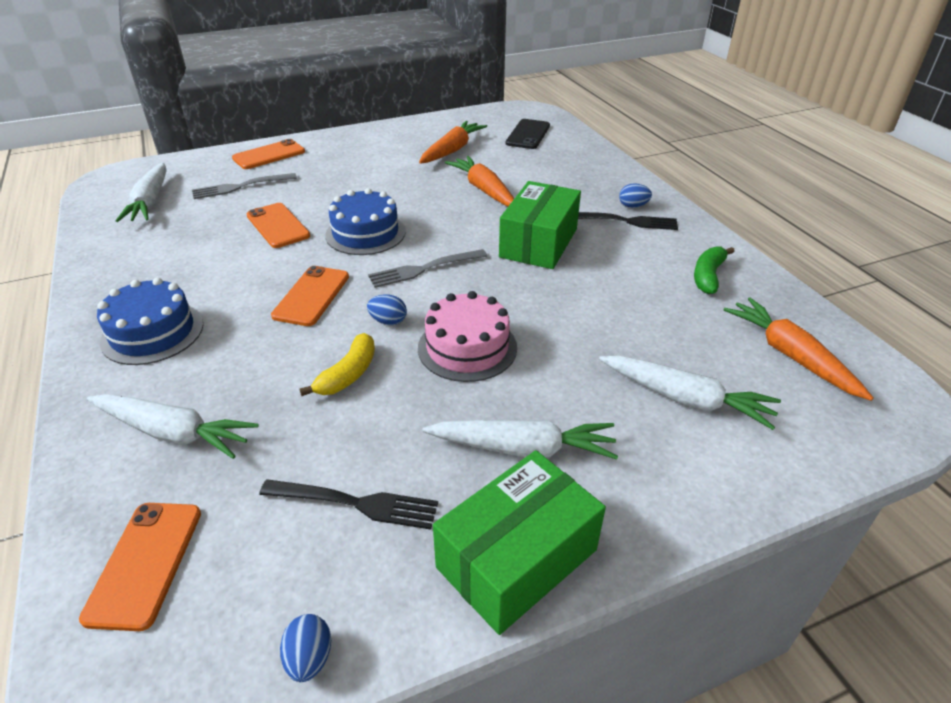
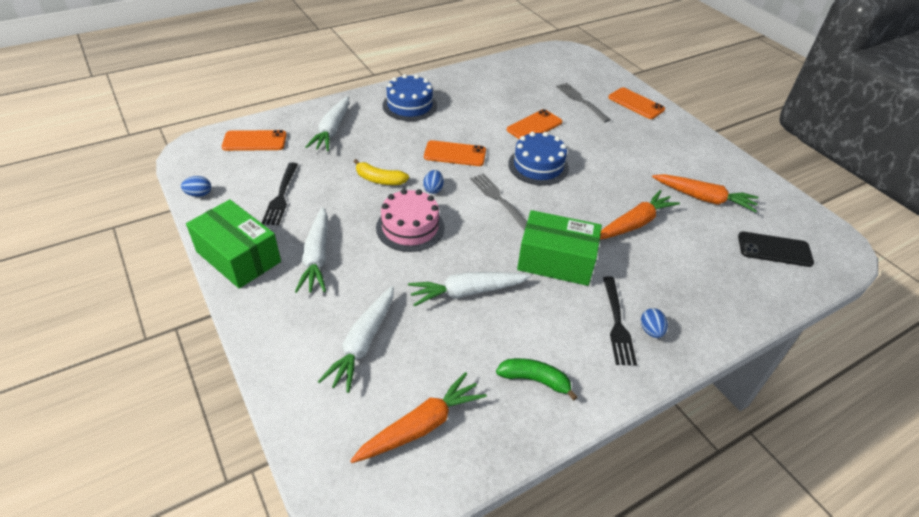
camera: 80 degrees right, 5 degrees up
white carrot [116,163,166,222] -> white carrot moved to [408,272,531,307]

